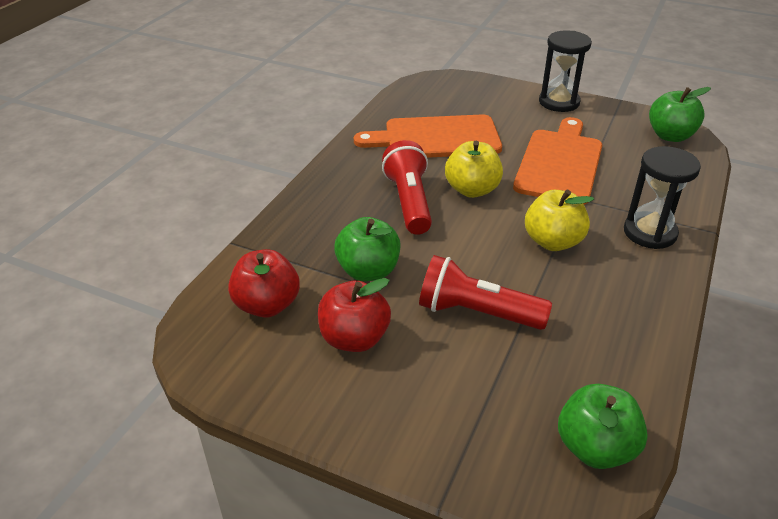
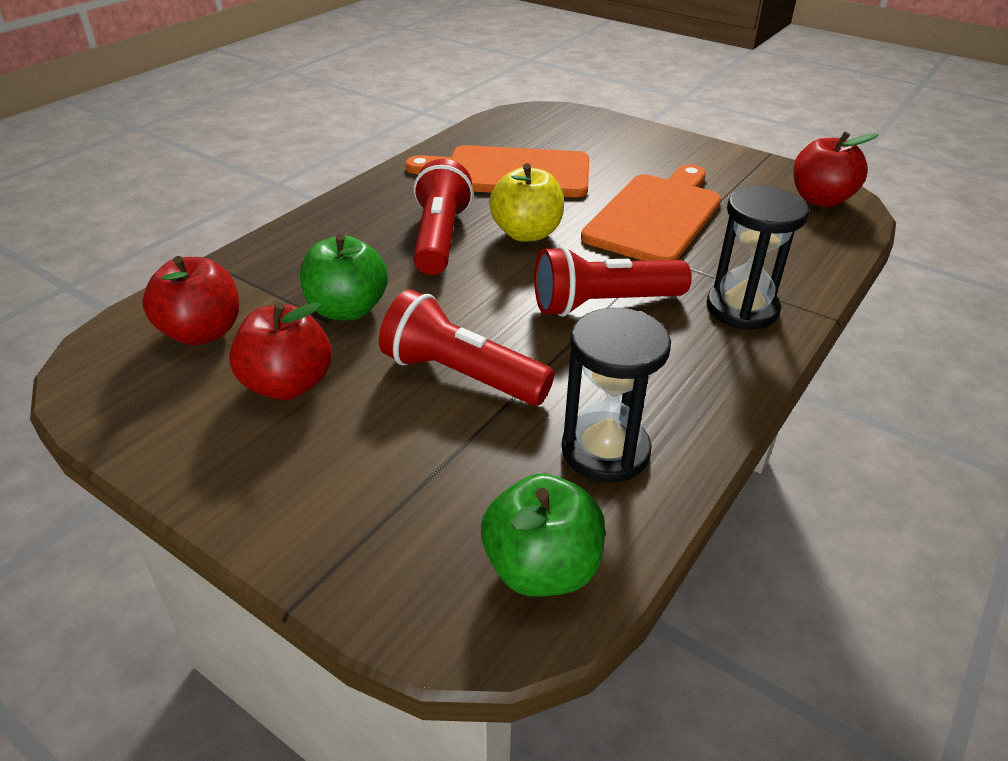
camera: 10 degrees right, 0 degrees up
yellow apple [525,190,594,251] -> red flashlight [534,245,692,317]
black hourglass [539,31,592,112] -> black hourglass moved to [562,308,671,483]
green apple [649,87,711,142] -> red apple [793,131,879,207]

